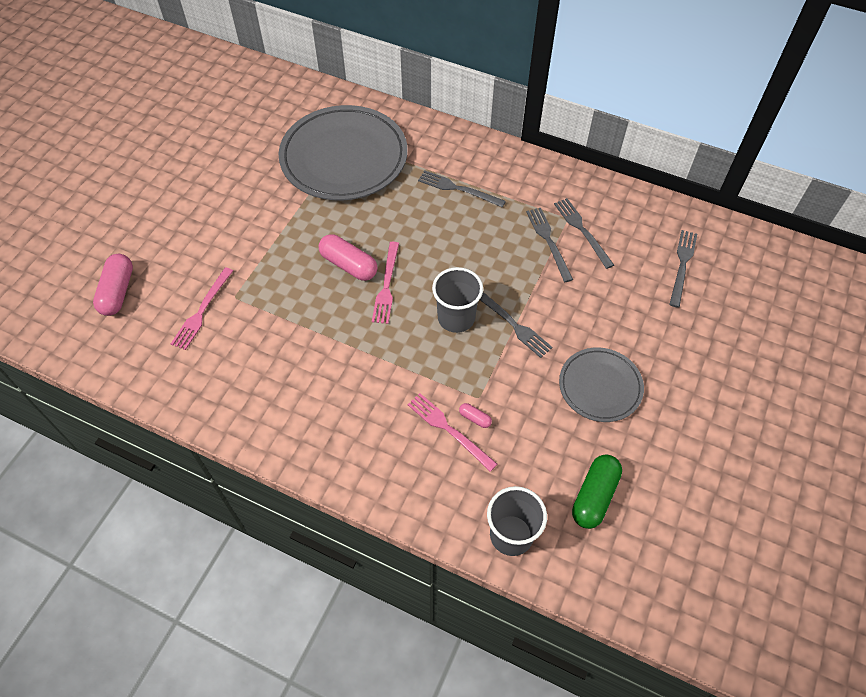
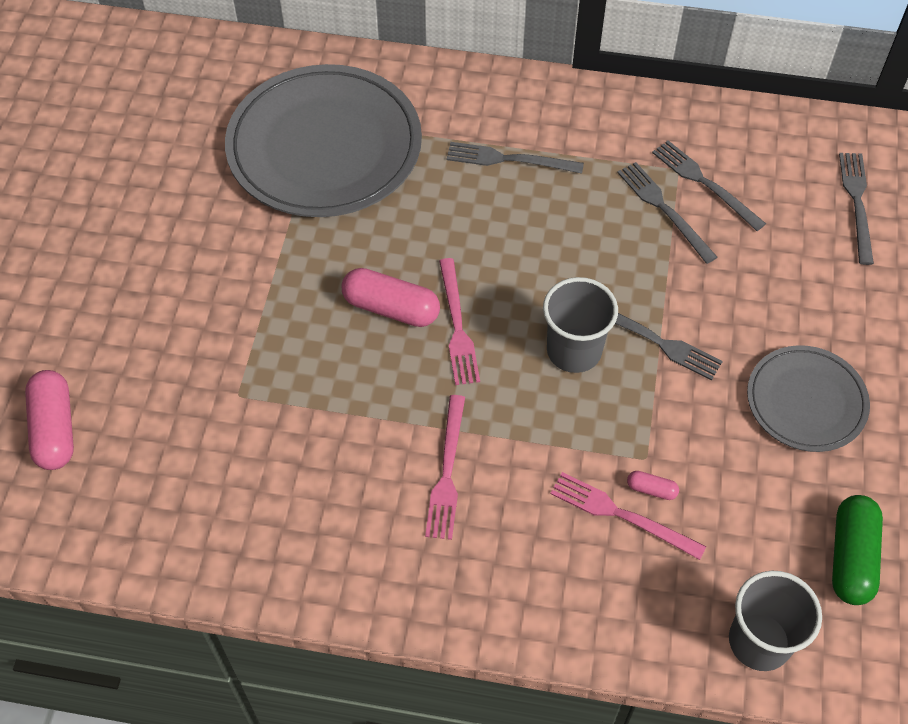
camera: 15 degrees left, 0 degrees up
pink fork [171,267,233,350] -> pink fork moved to [425,395,465,540]

